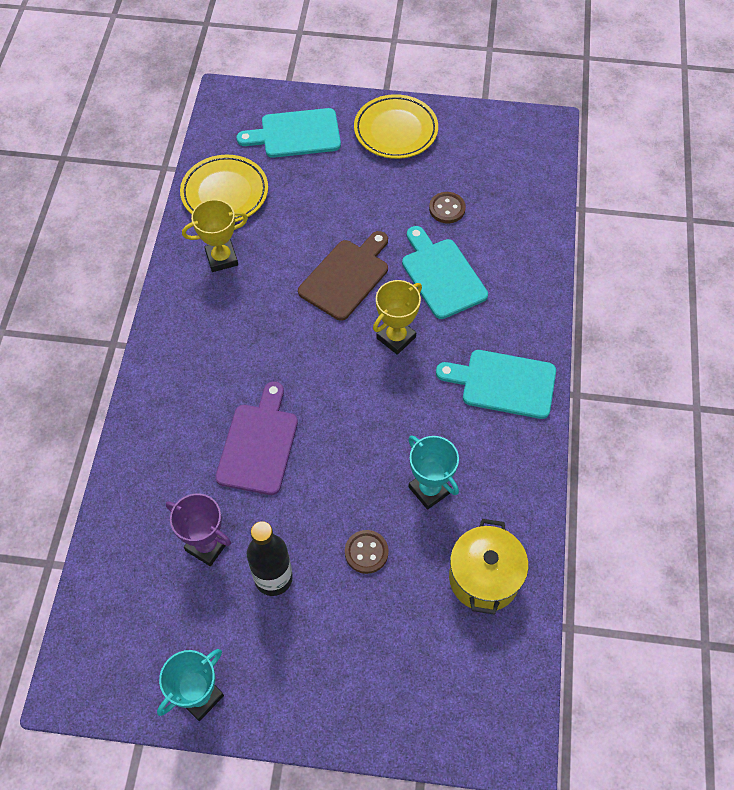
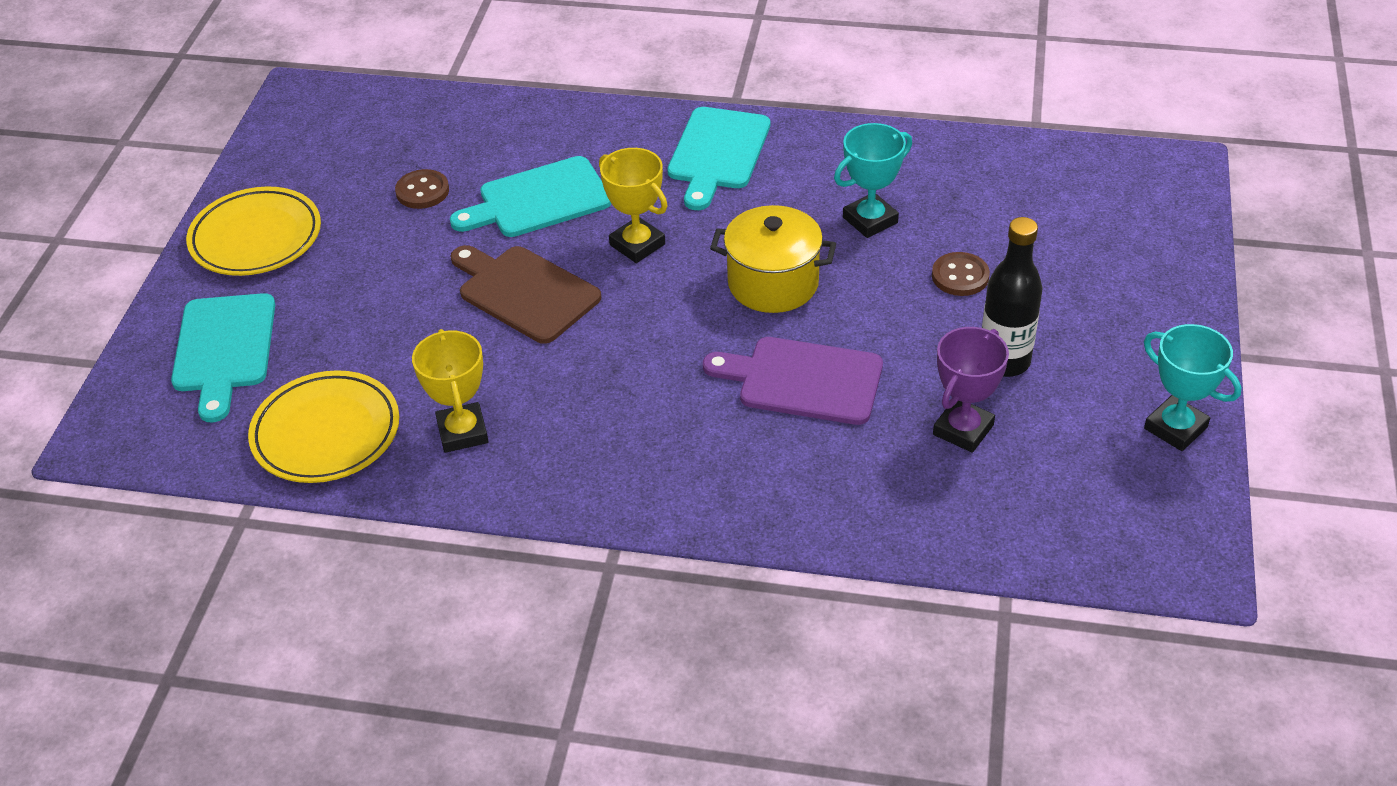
camera: 85 degrees left, 15 degrees down
yellow pot [449,519,528,615] -> yellow pot moved to [710,205,836,313]

